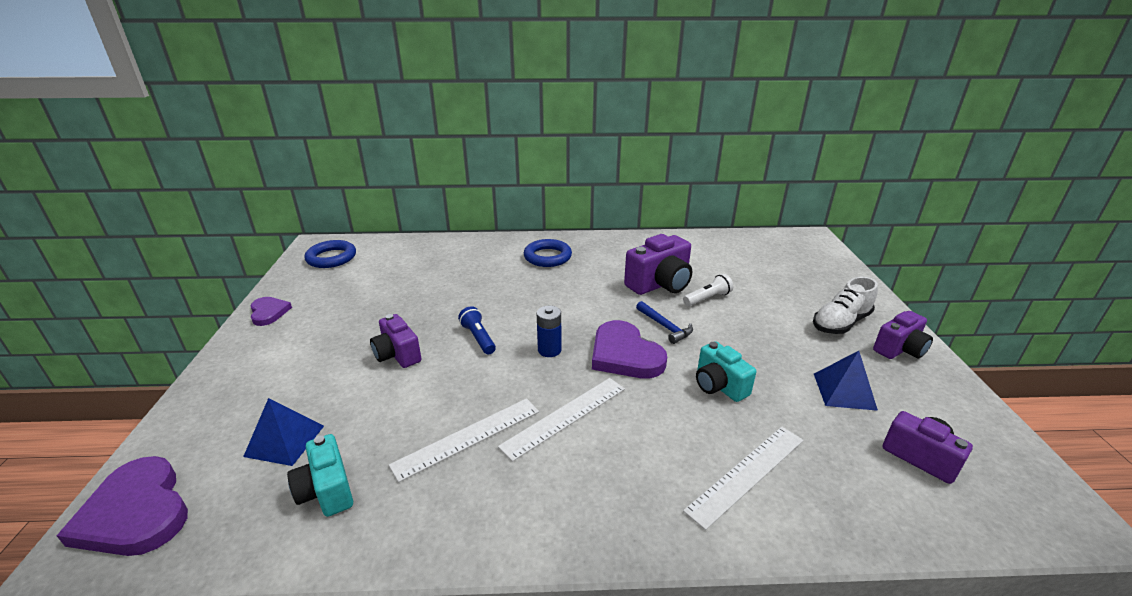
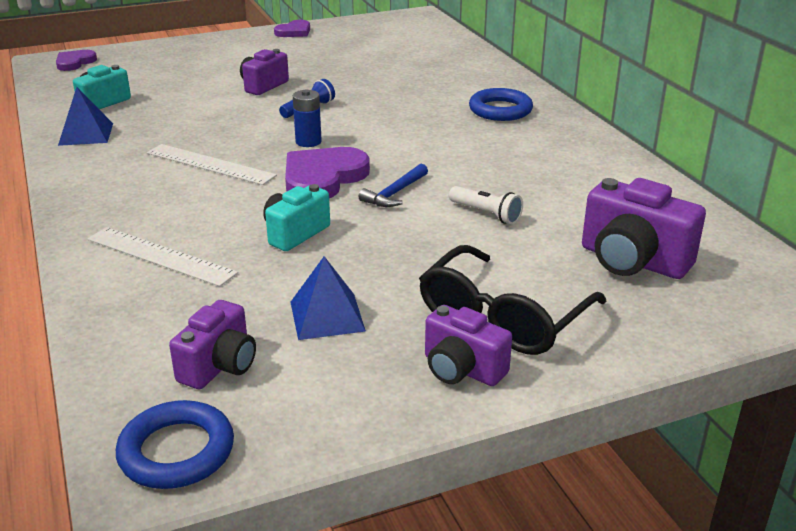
camera: 70 degrees right, 0 degrees up
purple heart [57,456,188,556] -> purple heart [56,50,97,71], size x0.58
blue pyramid [243,398,324,466] -> blue pyramid moved to [58,87,113,146]
blue ring [305,240,356,268] -> blue ring moved to [116,400,234,489]
white ruler [389,398,539,483] -> none
purple camera [624,234,692,295] -> purple camera moved to [582,178,706,279]
white shoe [813,277,878,334] -> black glasses [419,245,606,355]

